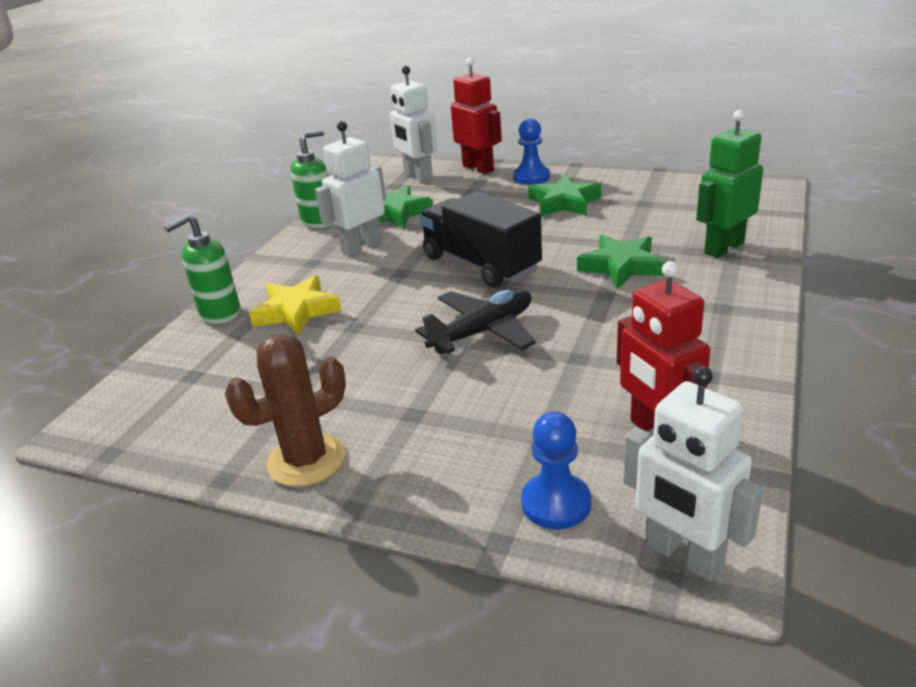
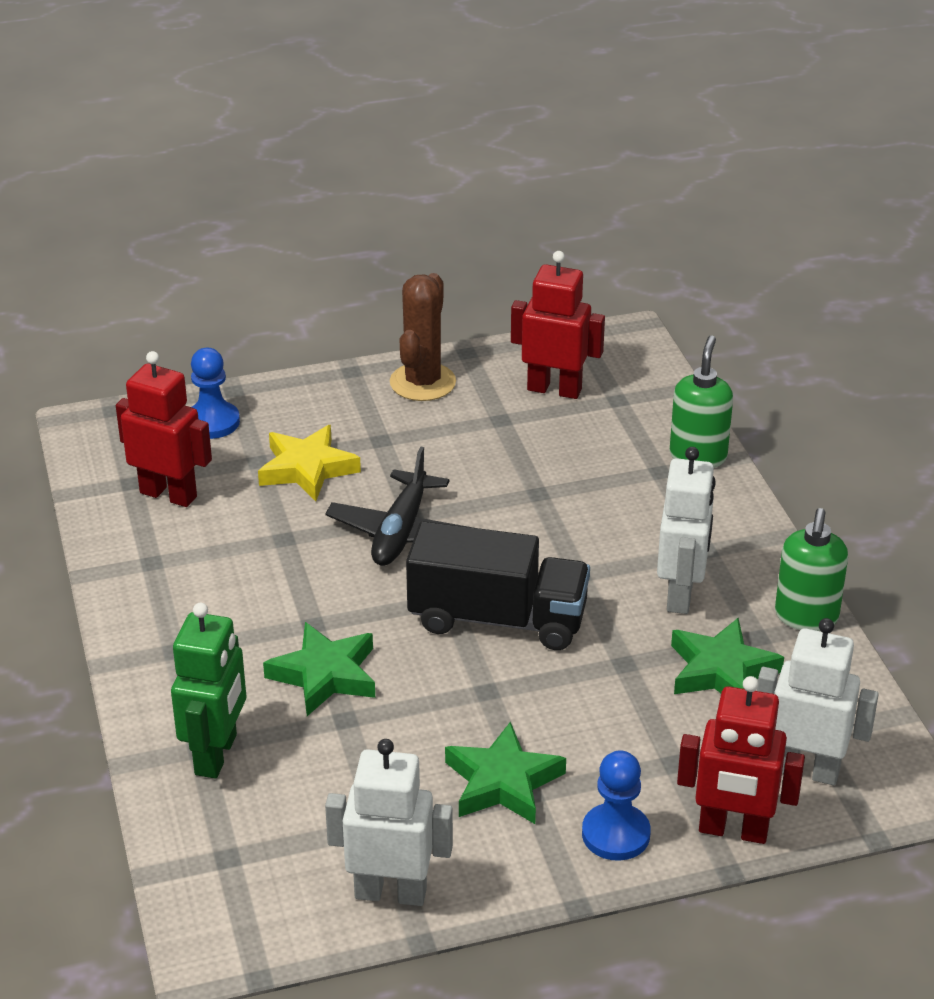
camera: 140 degrees right, 5 degrees up
yellow star [249,275,341,335] -> yellow star moved to [258,425,361,501]
white robot [623,366,763,582] -> white robot moved to [325,739,453,906]
none -> red robot [511,251,605,399]

